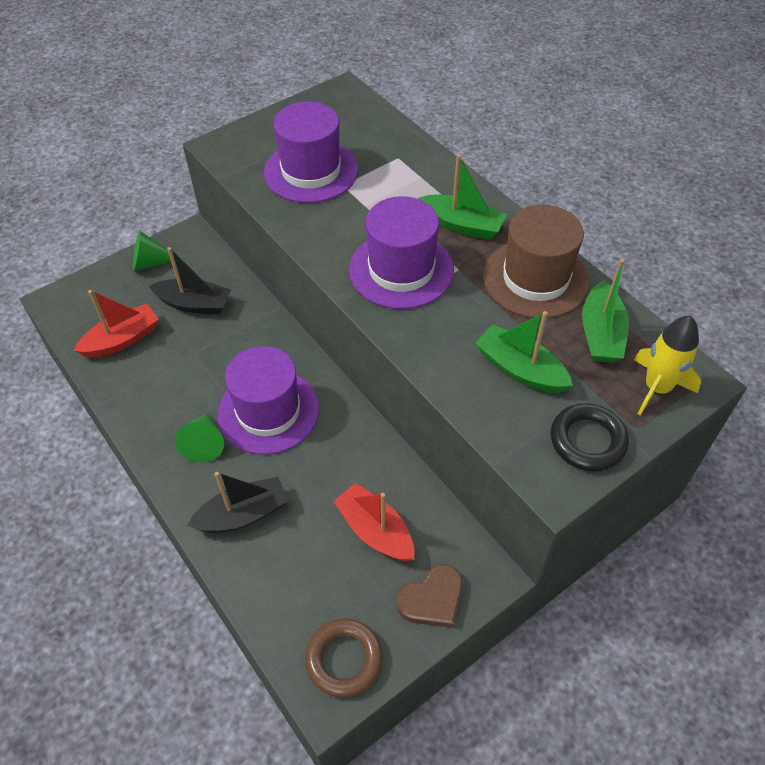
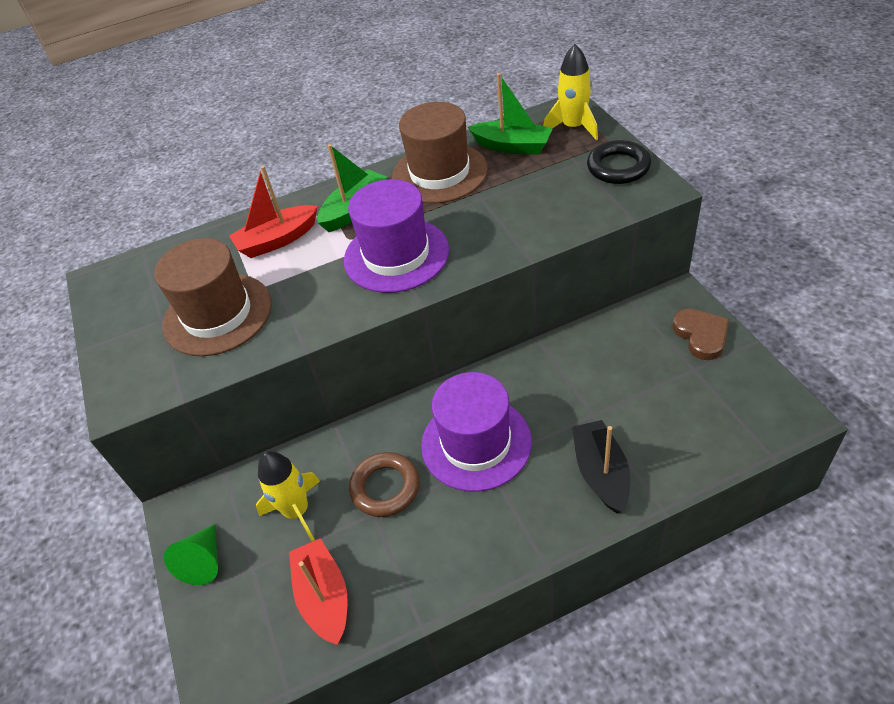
camera: 70 degrees left, 5 degrees down
black boat [149,247,231,315] -> yellow rocket [256,451,320,541]
green cone [175,414,224,462] -> none
purple hat [264,101,358,203] -> brown hat [154,238,272,356]
brown ring [305,618,383,697] -> brown ring moved to [349,452,420,517]
red boat [333,483,414,561] -> red boat moved to [229,166,318,258]
green boat [475,311,573,393] -> none

